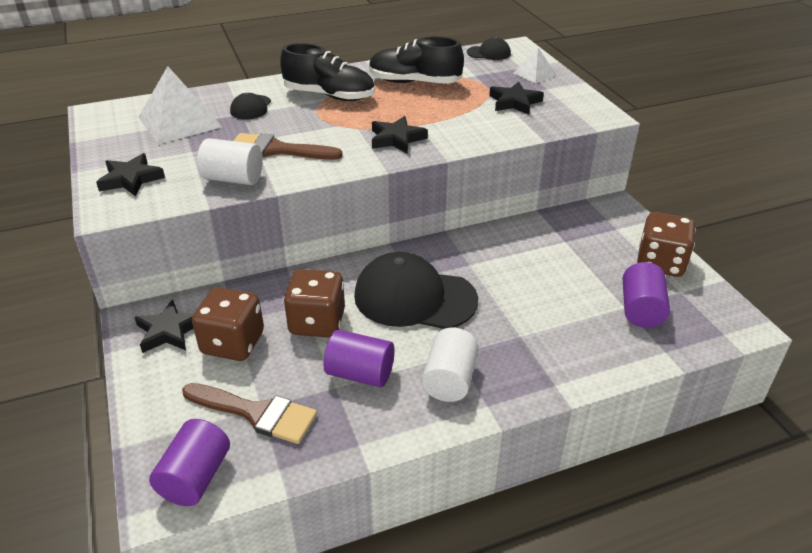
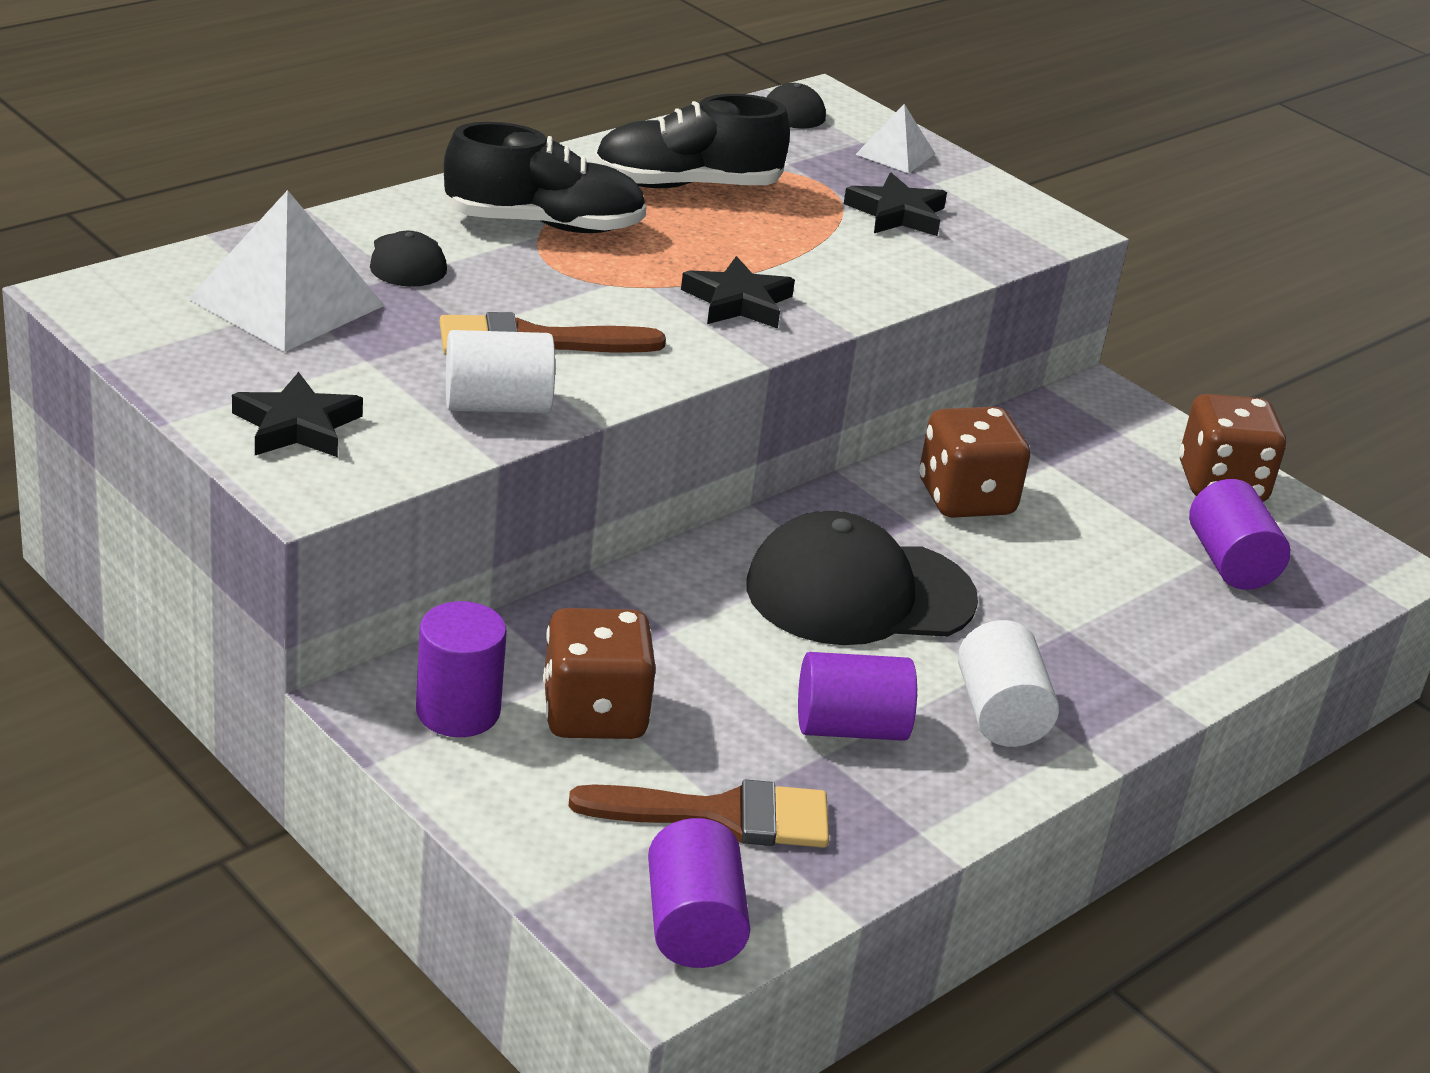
camera: 25 degrees left, 5 degrees down
black star [135,300,194,353] -> purple cylinder [416,601,507,737]
brown dice [284,269,345,338] -> brown dice moved to [919,407,1030,518]

